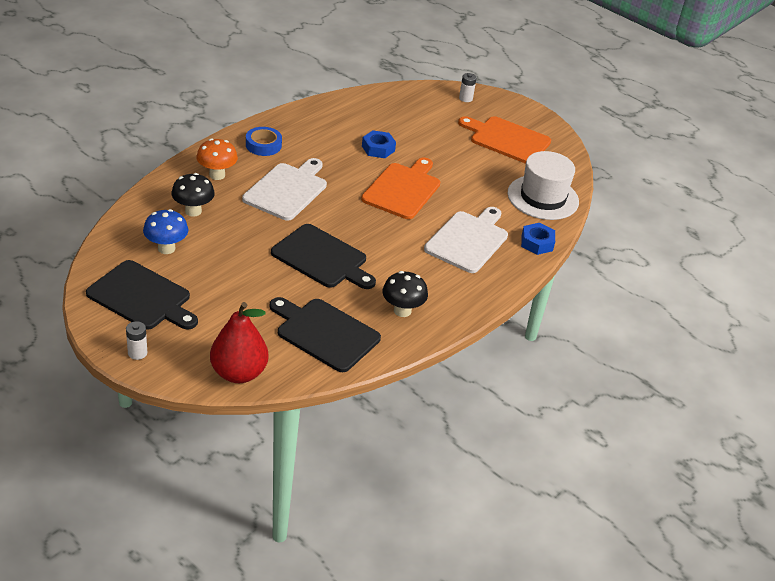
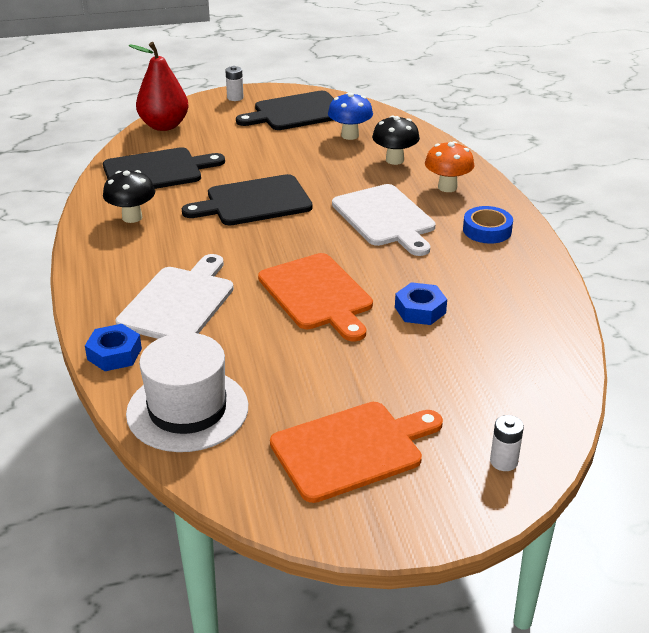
camera: 130 degrees right, 5 degrees down
white cutting board [424,207,508,273] -> white cutting board turned 135 degrees counterclockwise [115,254,234,339]

